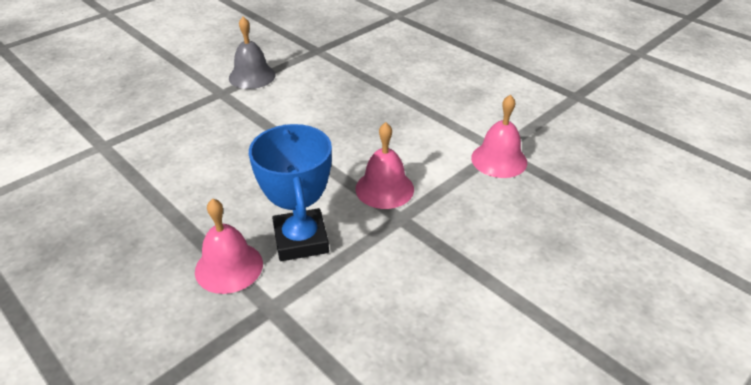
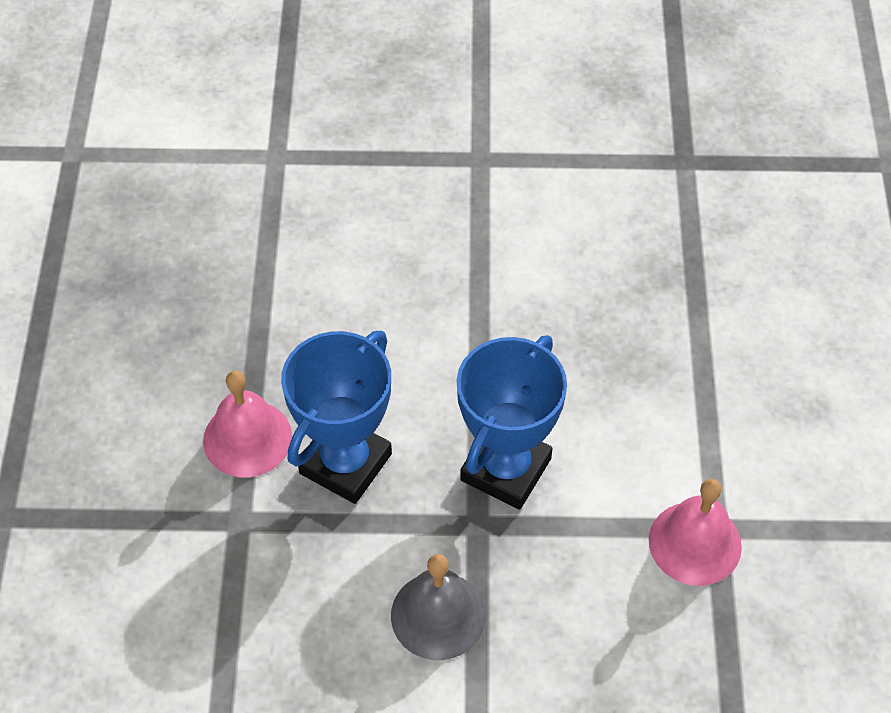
camera: 45 degrees right, 15 degrees up
grey bell [229,17,276,89] -> grey bell moved to [391,554,486,660]
pink bell [356,122,414,209] -> blue trophy [457,335,567,510]

